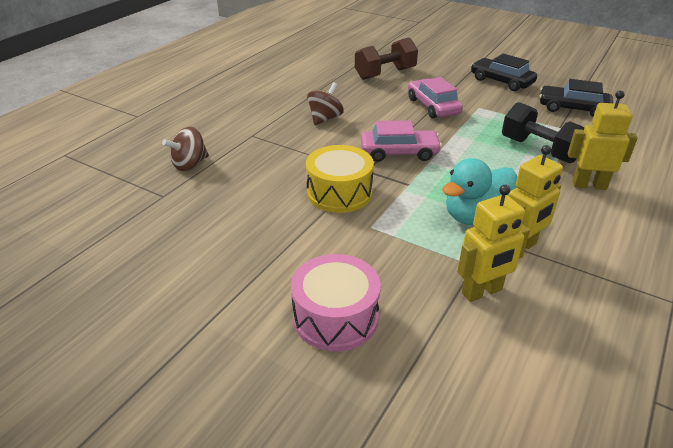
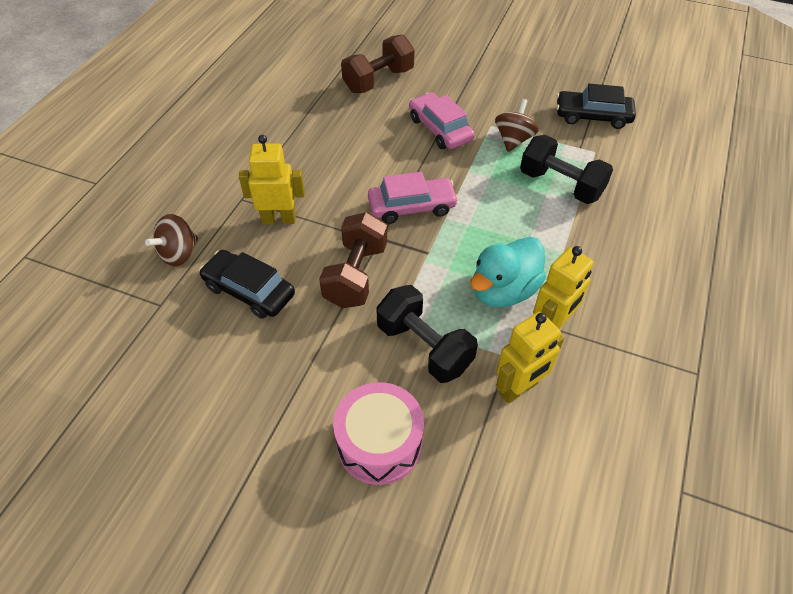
camera: 10 degrees left, 15 degrees up
yellow drum [306,145,374,213] -> brown dumbbell [319,212,387,308]
brown spinning top [307,82,344,125] -> brown spinning top moved to [495,99,539,152]
black car [471,54,537,91] -> black car moved to [199,250,295,319]
yellow robot [568,91,638,190] -> yellow robot moved to [239,135,305,224]
none -> black dumbbell [376,285,478,383]

